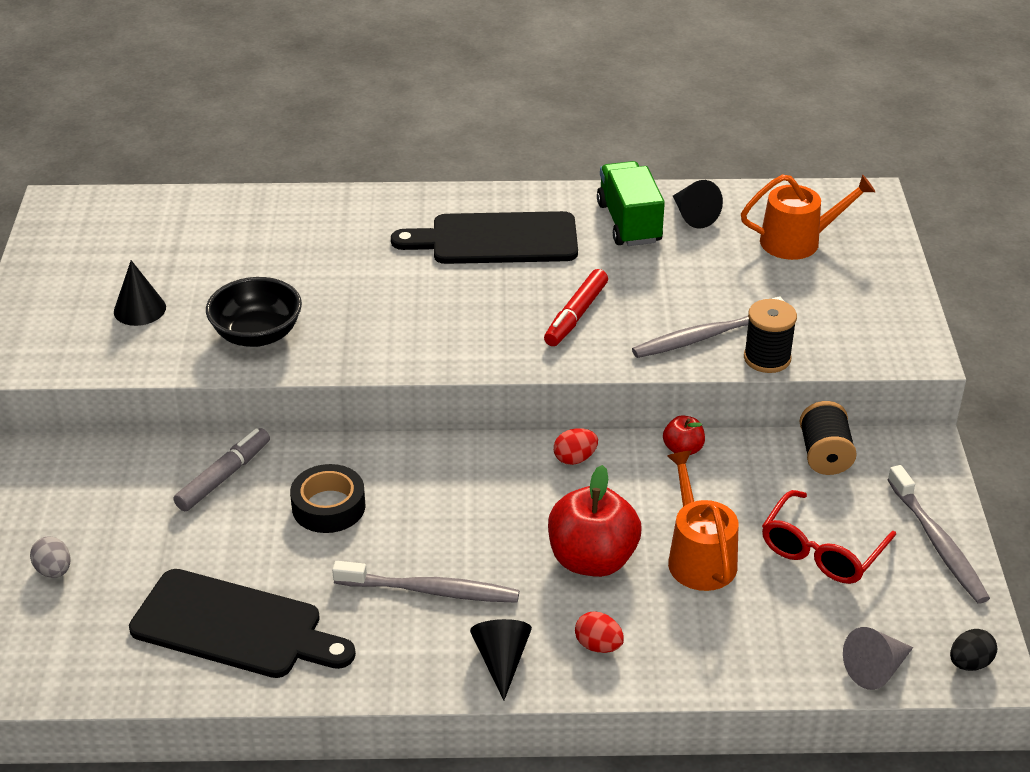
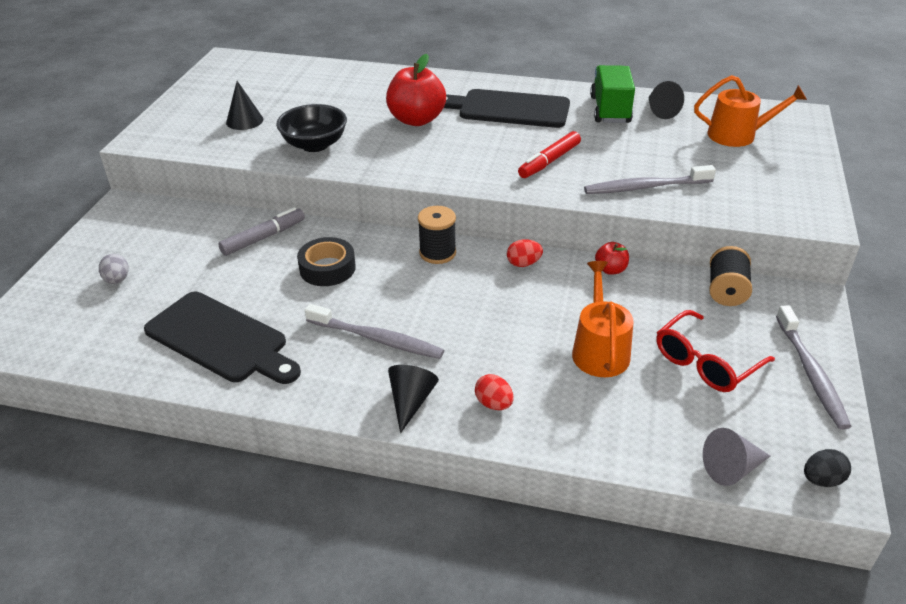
camera: 15 degrees right, 0 degrees up
red apple [548,465,642,577] -> red apple moved to [386,54,446,126]
black spool [744,299,797,373] -> black spool moved to [418,206,456,264]

